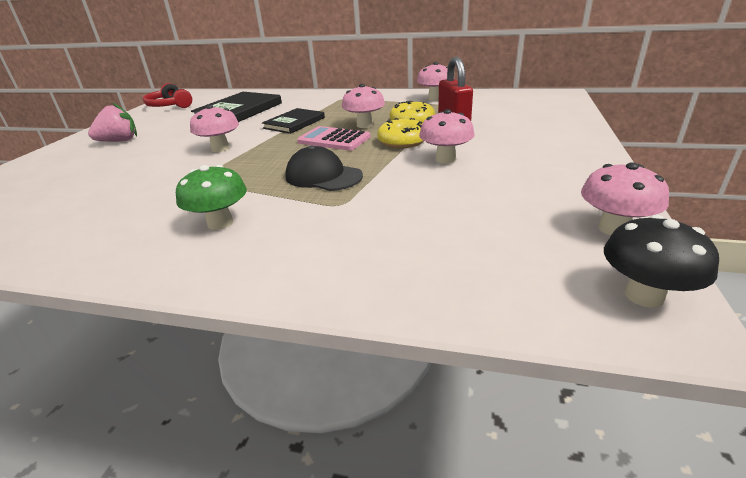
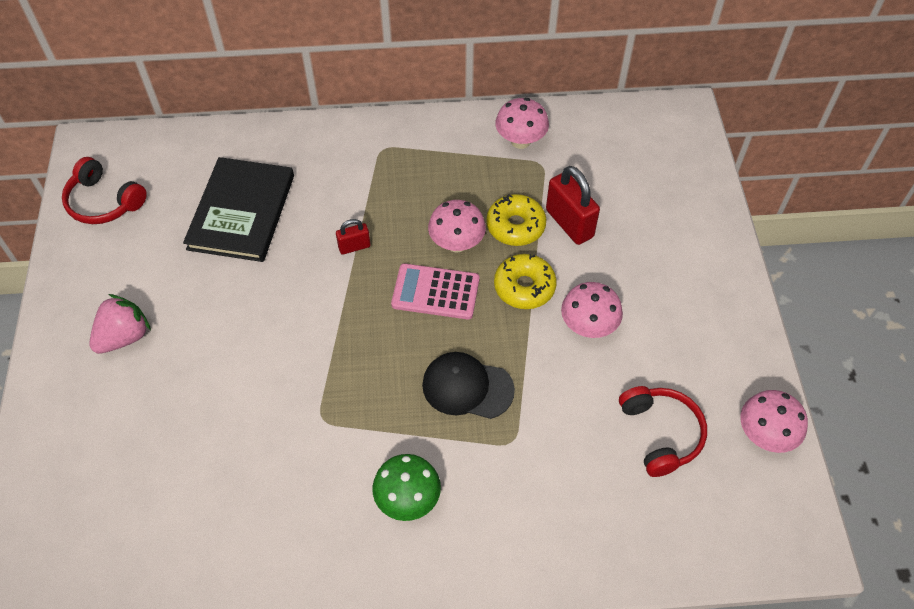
camera: 20 degrees left, 25 degrees up
pink mushroom [190,105,239,152] -> none
black book [262,108,325,134] -> red padlock [336,219,371,255]
black mushroom [604,215,719,308] -> none
none -> red headphones [619,386,707,477]

